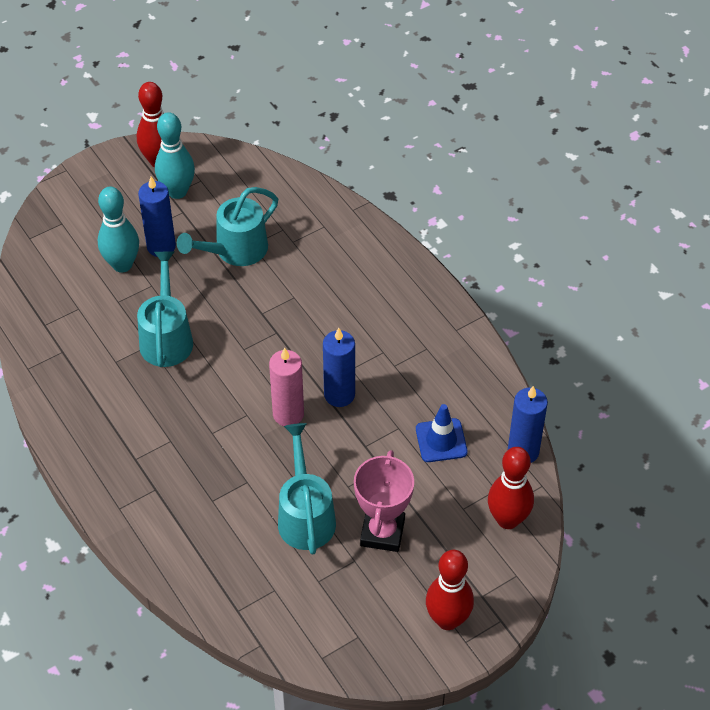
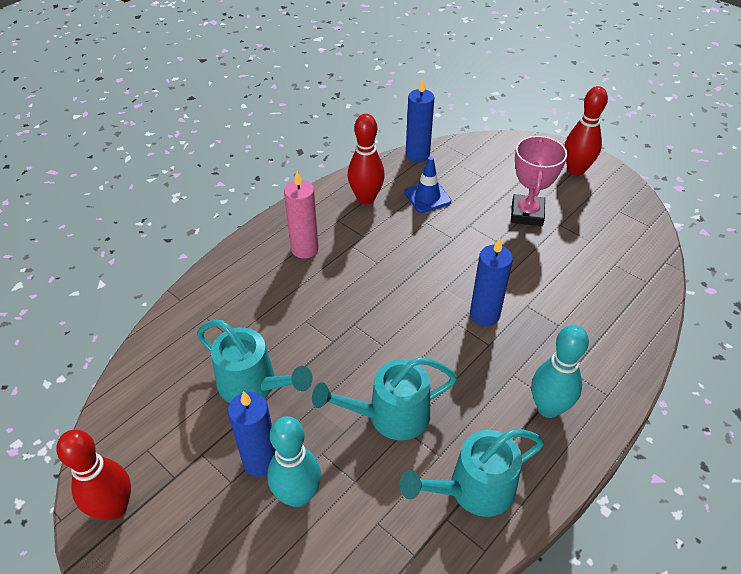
camera: 105 degrees left, 5 degrees down
turquoise bowling pin [155,112,195,199] -> turquoise bowling pin moved to [531,325,589,418]
pink candle [269,347,304,426] -> pink candle moved to [284,171,319,259]
turquoise watering can [278,423,336,555] -> turquoise watering can moved to [400,429,544,517]
blue candle [323,328,355,407] -> blue candle moved to [470,238,513,326]
pink trophy [354,450,414,552] -> pink trophy turned 75 degrees counterclockwise [511,136,567,226]
red bowling pin [488,447,534,529] -> red bowling pin moved to [348,114,385,204]

